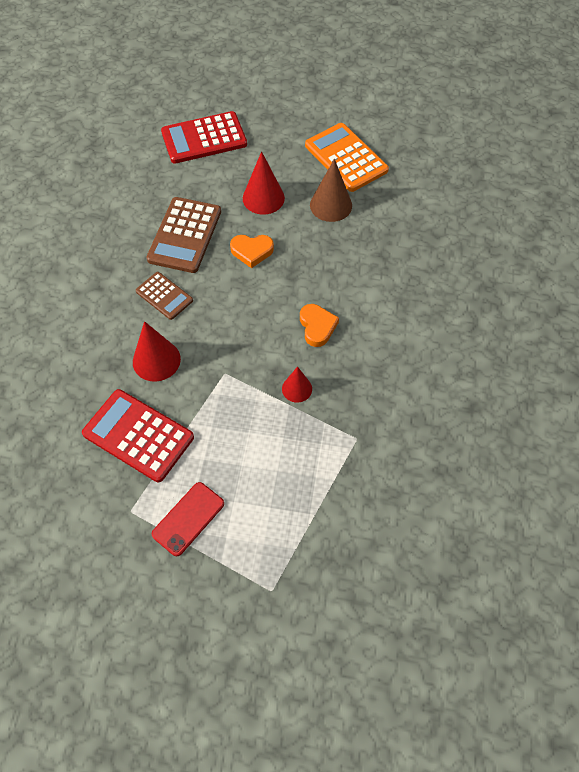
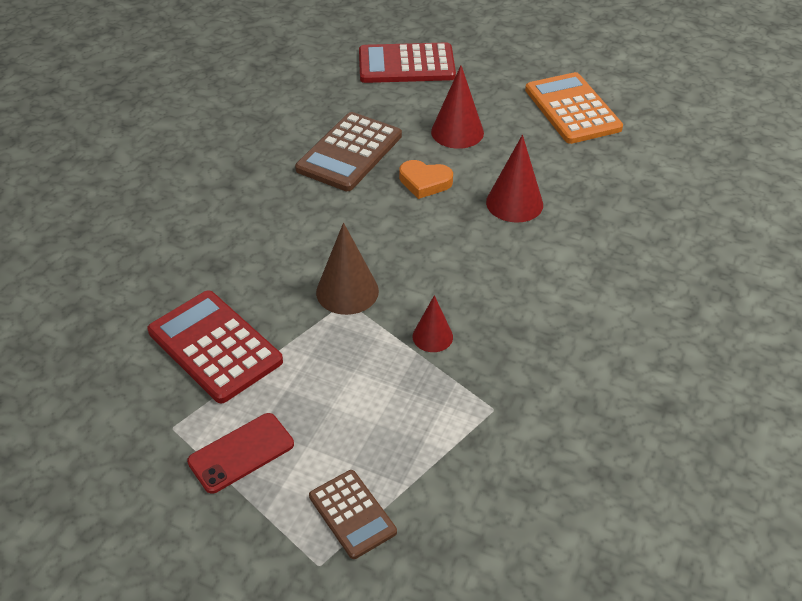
camera: 15 degrees right, 15 degrees down
red cone [133,321,181,382] -> red cone moved to [486,135,543,223]
brown calculator [136,272,193,320] -> brown calculator moved to [309,470,397,559]
orange heart [300,304,339,347] -> none
brown cone [310,159,352,222] -> brown cone moved to [316,223,379,315]

